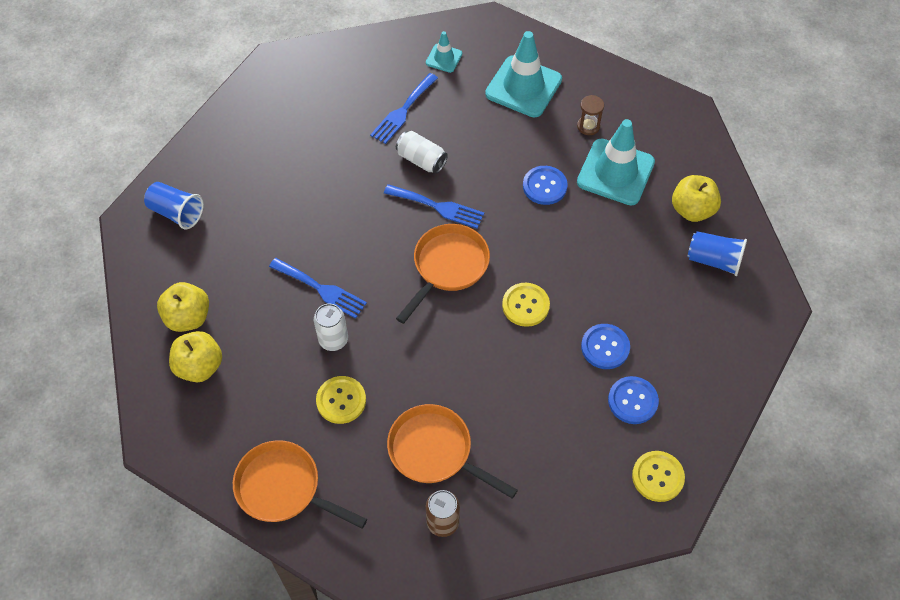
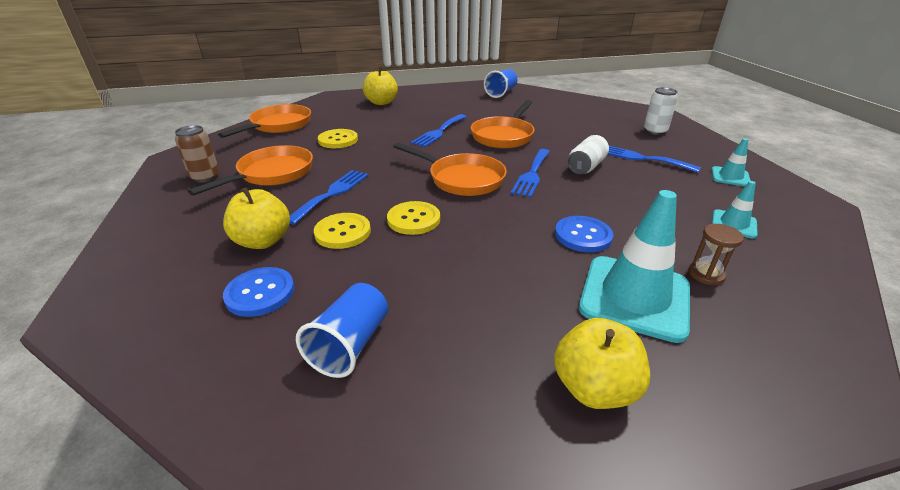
camera: 90 degrees right, 25 degrees down
yellow apple [157,282,209,332] -> yellow apple moved to [223,187,290,249]
white can [314,303,348,351] -> white can moved to [644,87,678,135]
turquoise traffic cone [485,31,562,117] -> turquoise traffic cone [712,181,758,238], size x0.50
blue button [581,324,630,369] -> none
yellow button [632,451,685,502] -> yellow button moved to [314,213,371,249]
blue cup [687,231,747,276] -> blue cup moved to [296,283,388,378]
none -> blue fork [290,170,368,225]
none -> orange pan [471,100,535,148]

